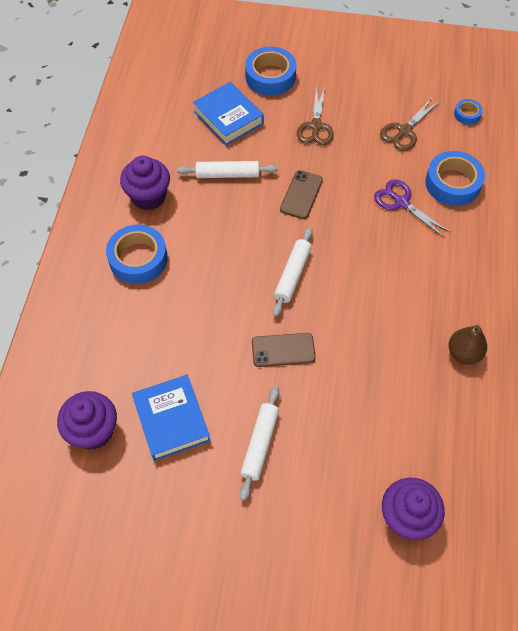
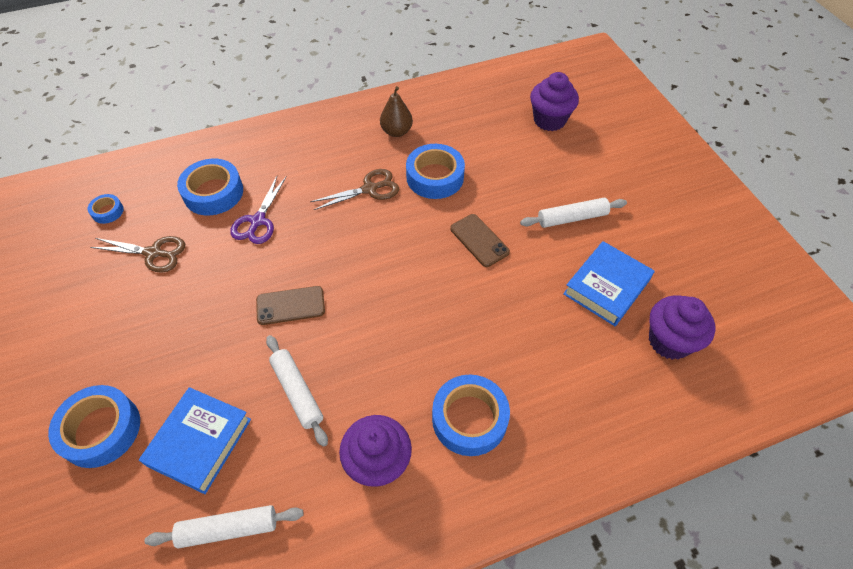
camera: 120 degrees left, 5 degrees down
white rolling pin [273,227,313,317] -> white rolling pin moved to [144,505,304,548]
brown scissors [297,87,334,145] -> brown scissors moved to [310,169,399,210]
none -> blue tape [406,144,465,199]

